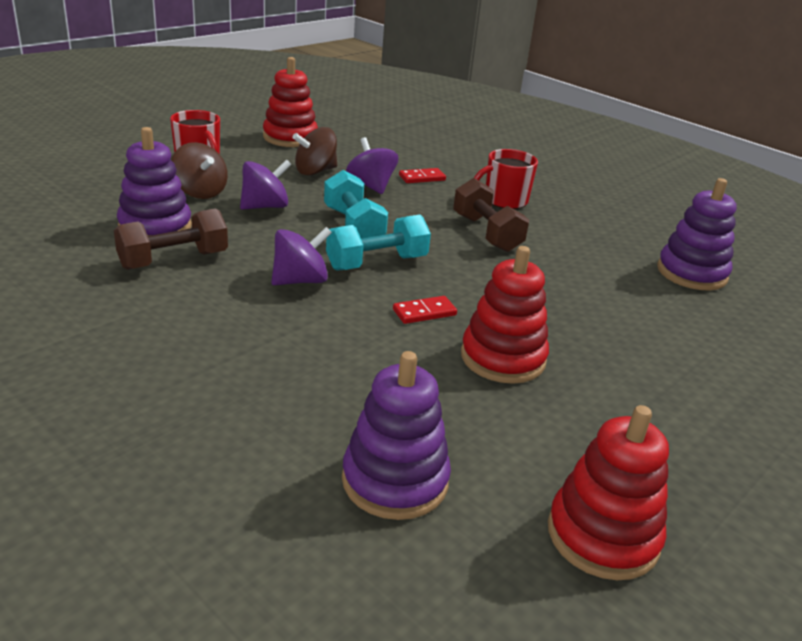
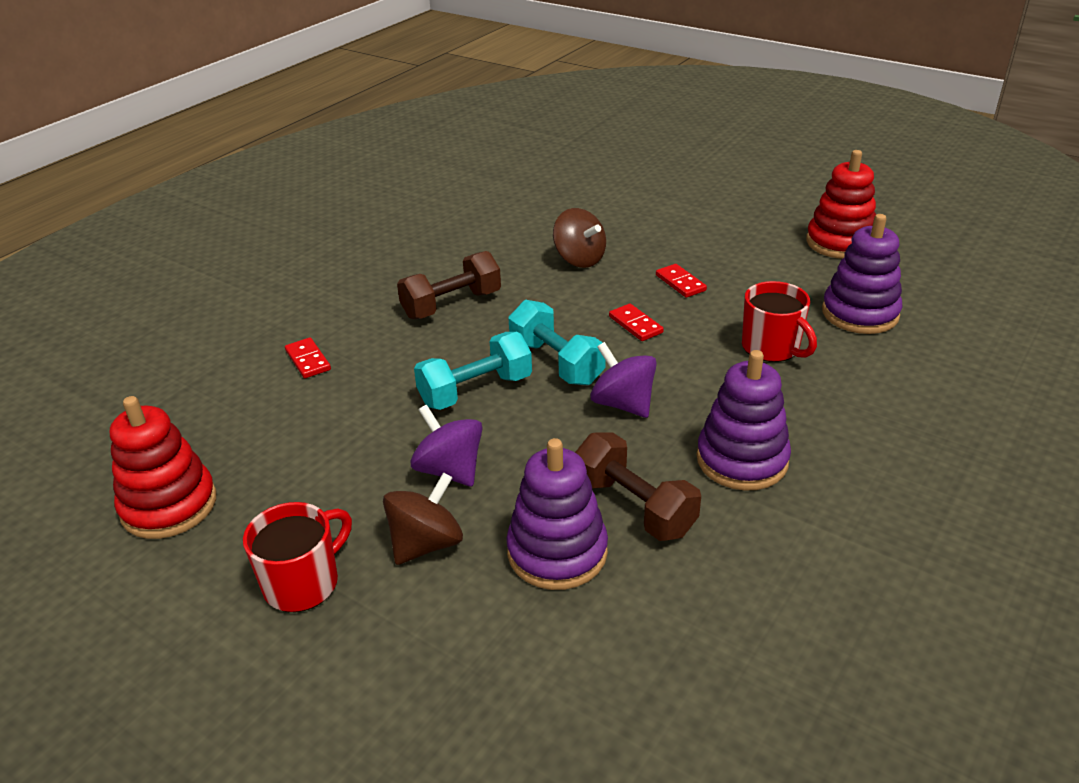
camera: 95 degrees left, 5 degrees up
brown spinning top [293,127,337,175] -> brown spinning top moved to [553,208,606,268]
purple spinning top [346,137,398,194] -> none
red stacking toy [461,246,549,384] -> red domino [656,264,707,298]
red mug [474,149,538,209] -> red mug moved to [742,281,817,362]
purple stacking toy [657,178,737,290] -> purple stacking toy moved to [697,350,791,490]

